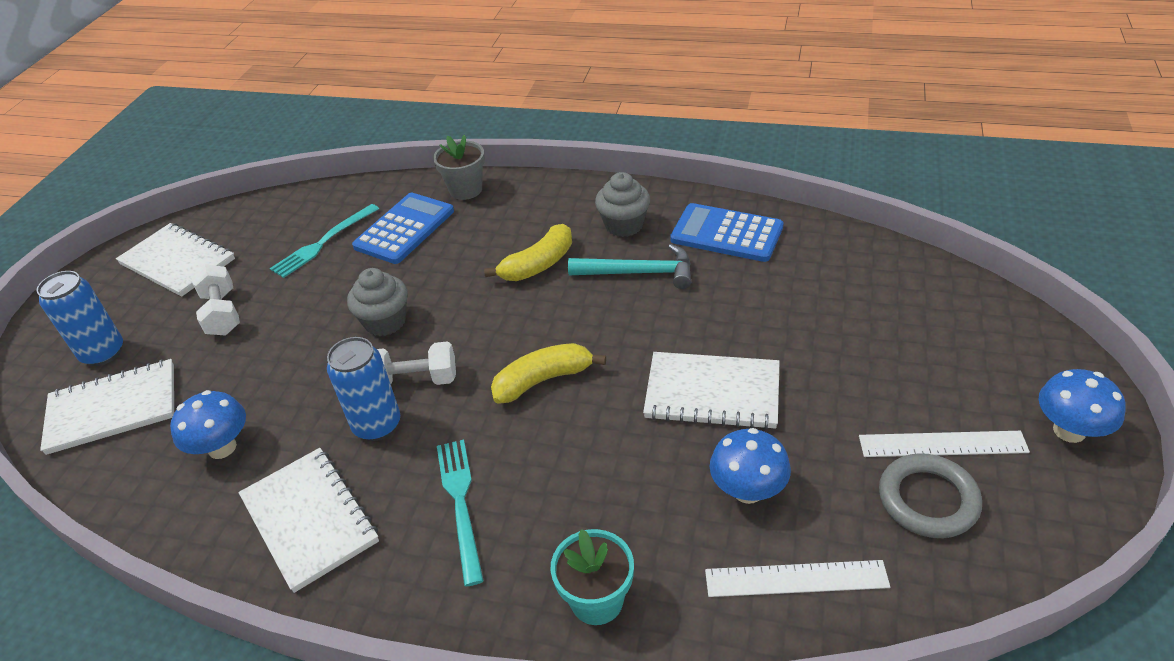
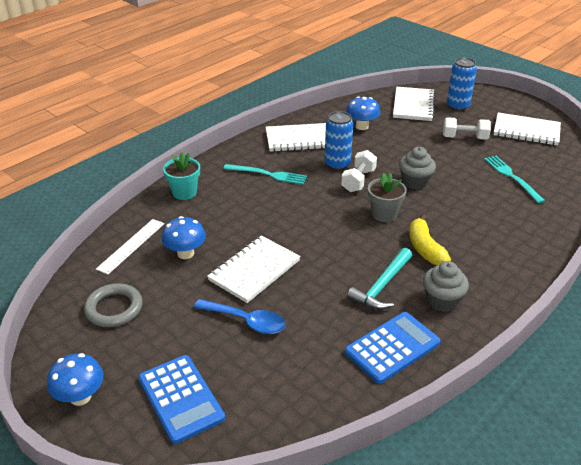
camera: 115 degrees right, 5 degrees down
white notebook [116,223,235,297] -> white notebook turned 45 degrees clockwise [494,112,561,146]
blue calculator [352,193,454,264] -> blue calculator moved to [138,355,225,444]
grey flower pot [433,135,485,200] -> grey flower pot moved to [368,173,407,222]
yellow banana [491,343,606,404] -> none
white ruler [859,431,1030,457] -> none
none -> blue spoon [193,299,286,334]

